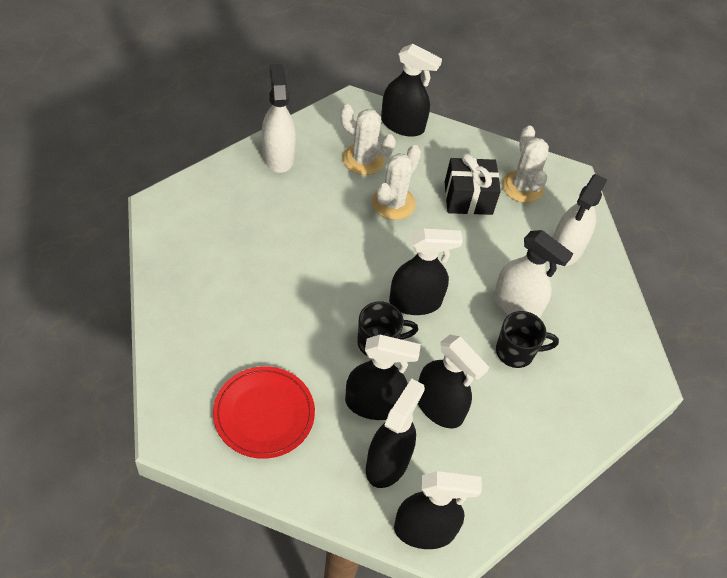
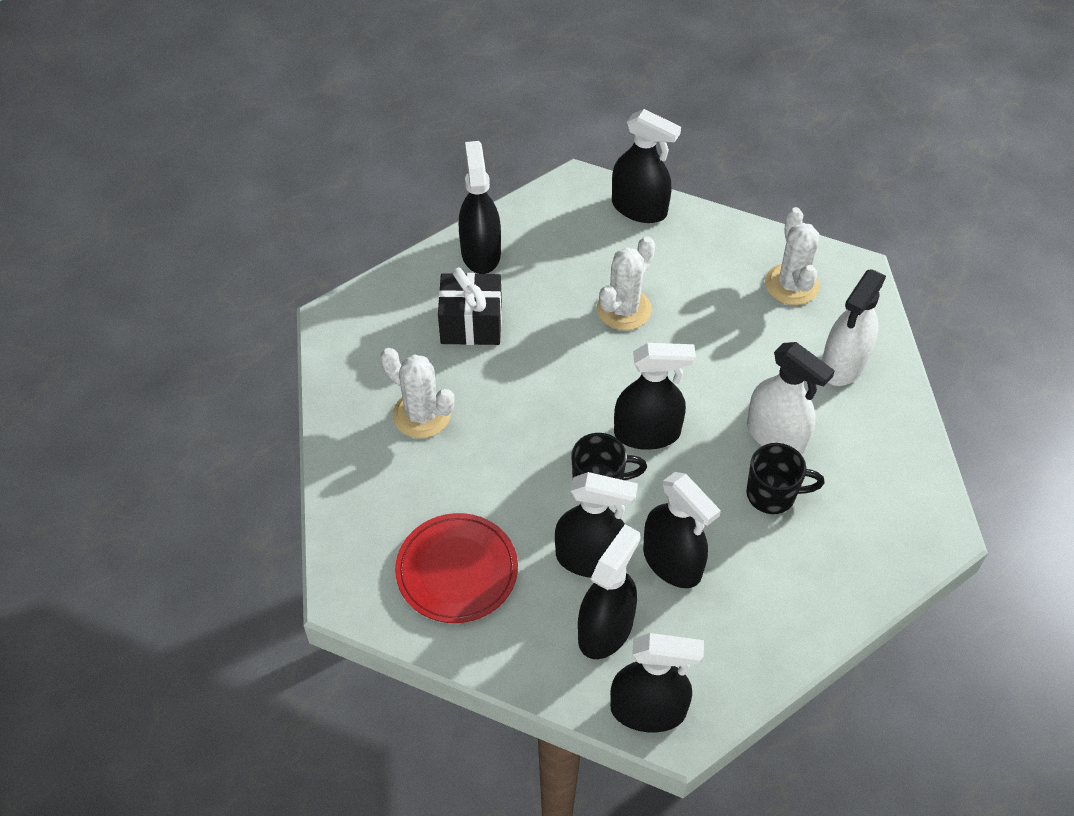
camera: 10 degrees right, 0 degrees up
white spray bottle [262,64,296,173] -> black spray bottle [459,141,501,274]
white cactus [340,104,396,175] -> white cactus moved to [380,348,454,438]
black gift [445,153,501,215] -> black gift moved to [438,268,502,345]

